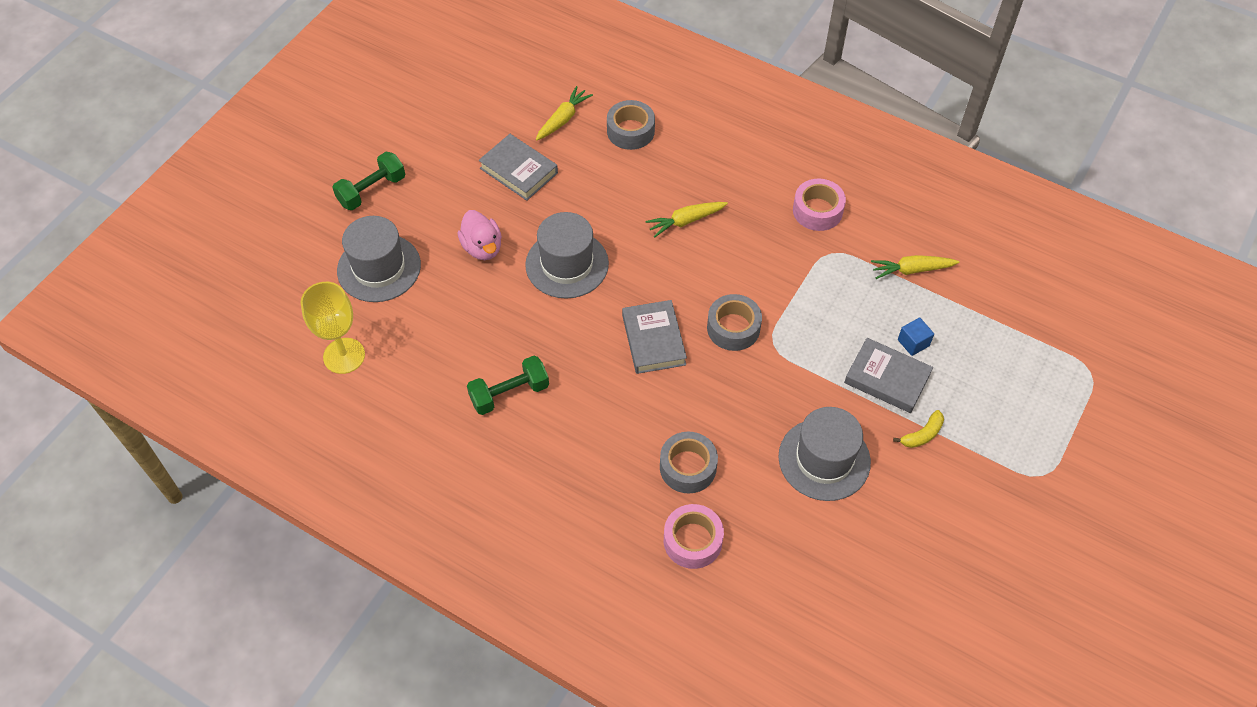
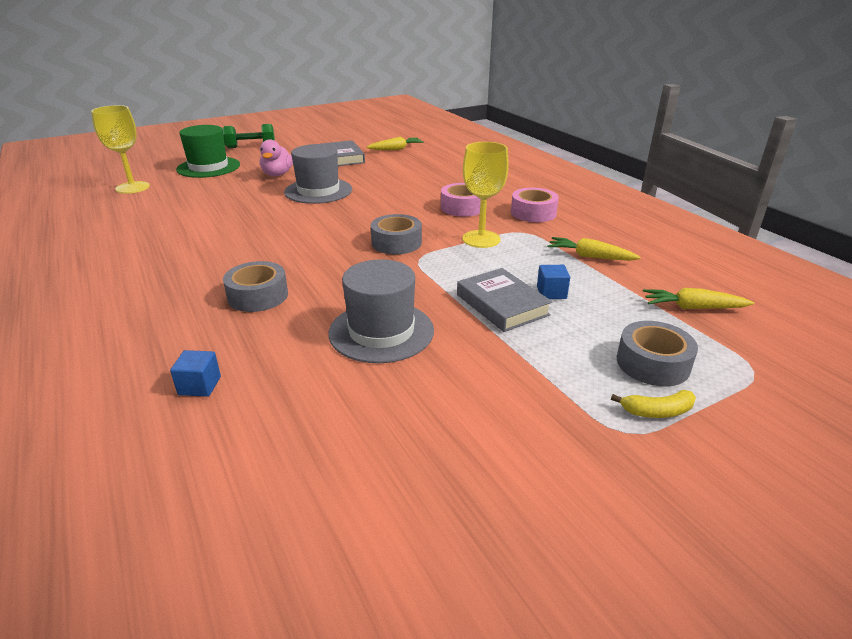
camera: 30 degrees right, 25 degrees down
grey hat [337,216,421,302] -> green hat [176,125,240,178]
green dumbbell [467,356,549,415] -> none
grey tape [607,100,655,150] -> grey tape moved to [617,321,698,386]
grey book [622,300,687,374] -> none
yellow carrot [646,202,728,238] -> yellow carrot moved to [643,288,754,309]
pink tape [664,504,724,569] -> pink tape moved to [441,183,481,217]
yellow banana [893,410,944,448] -> yellow banana moved to [611,390,696,418]
none -> blue cube [170,350,221,397]
none -> yellow goblet [462,142,509,248]

